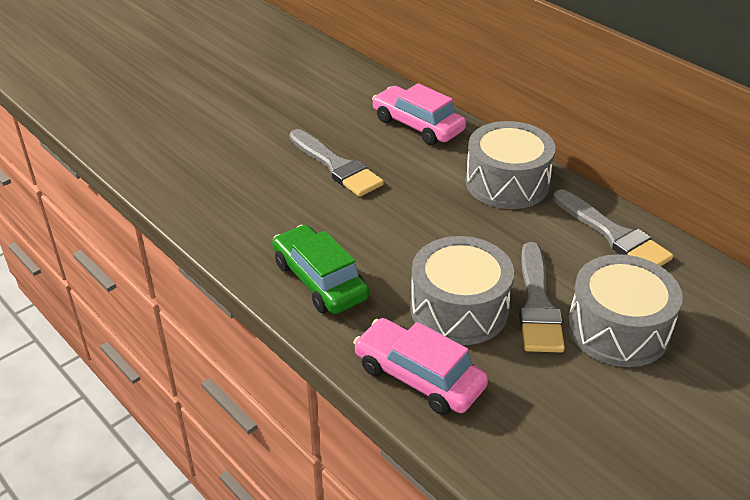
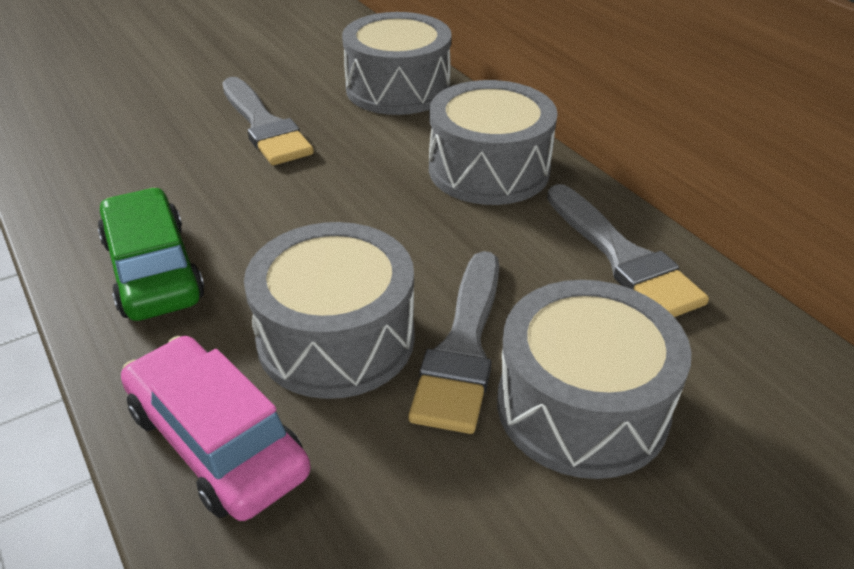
camera: 10 degrees right, 0 degrees up
pink car [372,83,466,145] -> grey drum [342,12,452,115]

